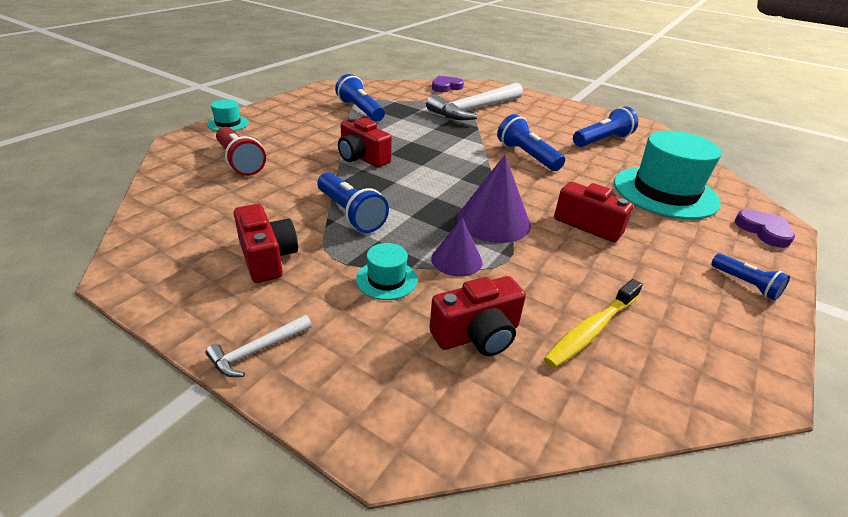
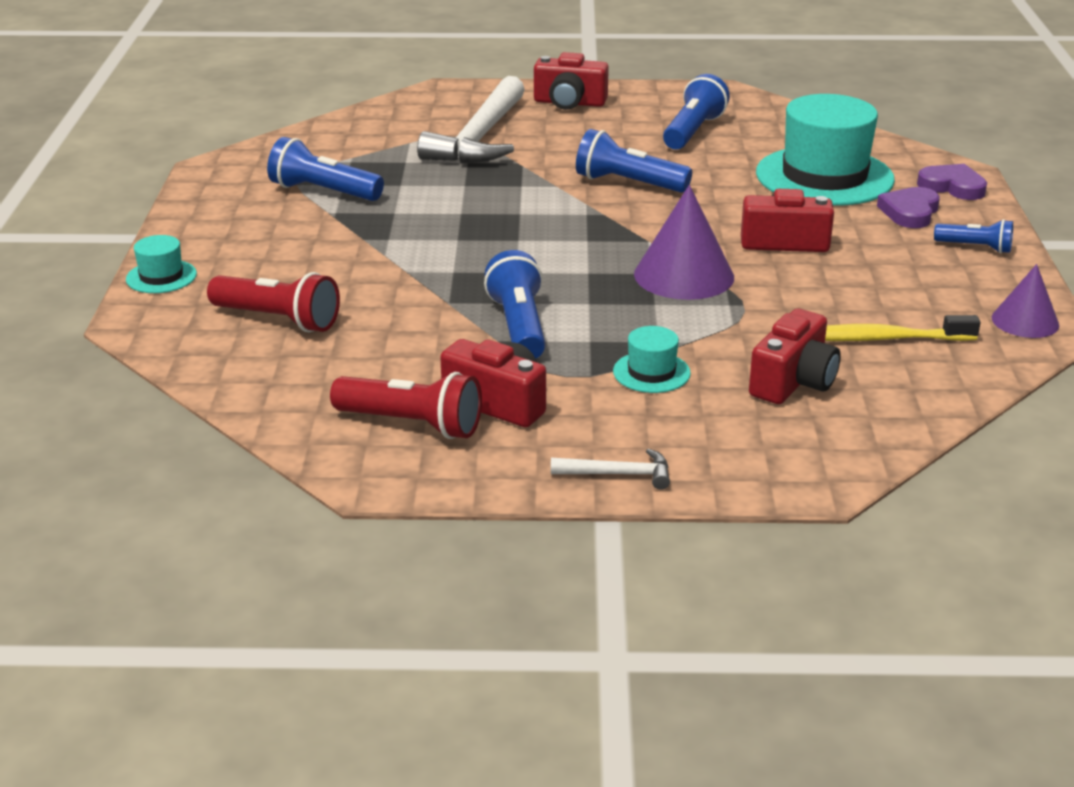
camera: 30 degrees left, 5 degrees down
white hammer [206,315,312,377] -> white hammer turned 105 degrees counterclockwise [551,449,670,490]
blue flashlight [318,172,389,233] -> blue flashlight turned 120 degrees counterclockwise [484,250,545,359]
red camera [338,117,392,168] -> red camera moved to [534,52,609,110]
purple cone [431,218,482,277] -> purple cone moved to [992,264,1059,338]
purple heart [432,76,464,92] -> purple heart moved to [877,187,940,228]
yellow toothbrush [544,279,643,368] -> yellow toothbrush turned 75 degrees clockwise [825,315,981,341]
none -> red flashlight [330,372,482,439]

